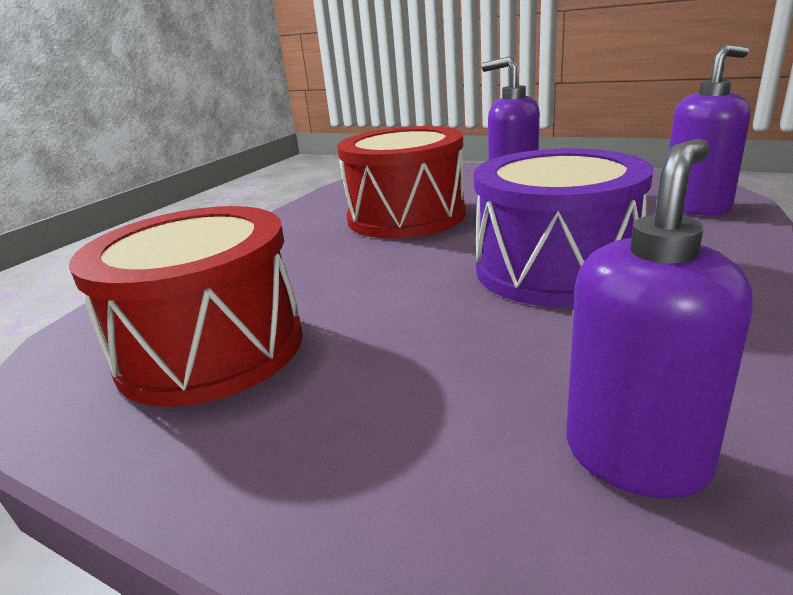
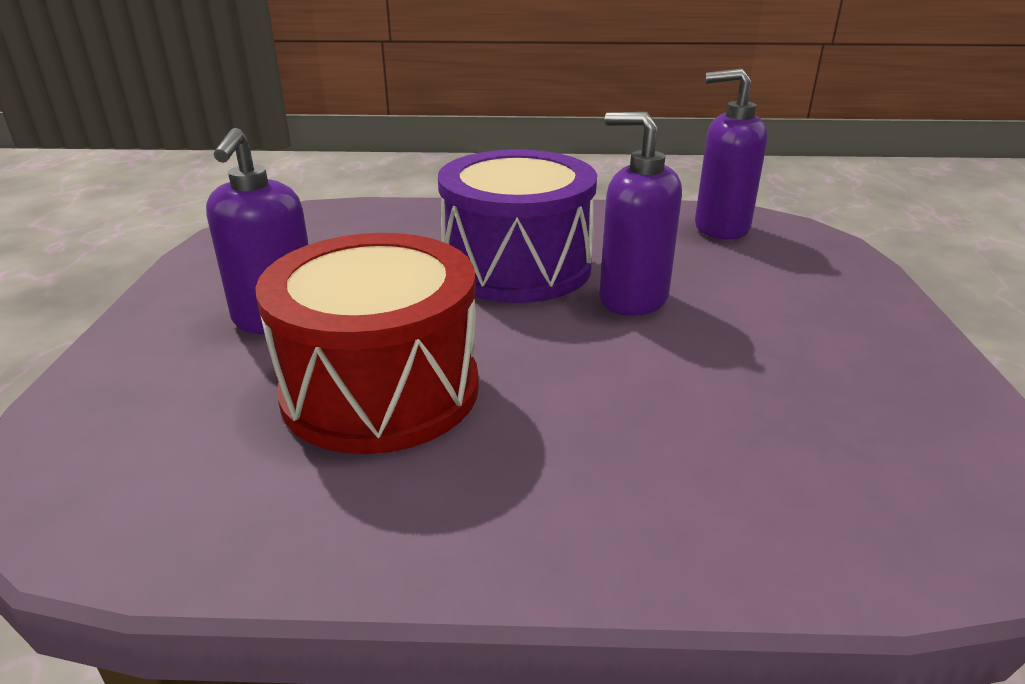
camera: 120 degrees left, 5 degrees up
red drum [69,206,303,407] -> none
purple soap dispenser [669,44,751,215] -> purple soap dispenser moved to [600,112,682,316]

